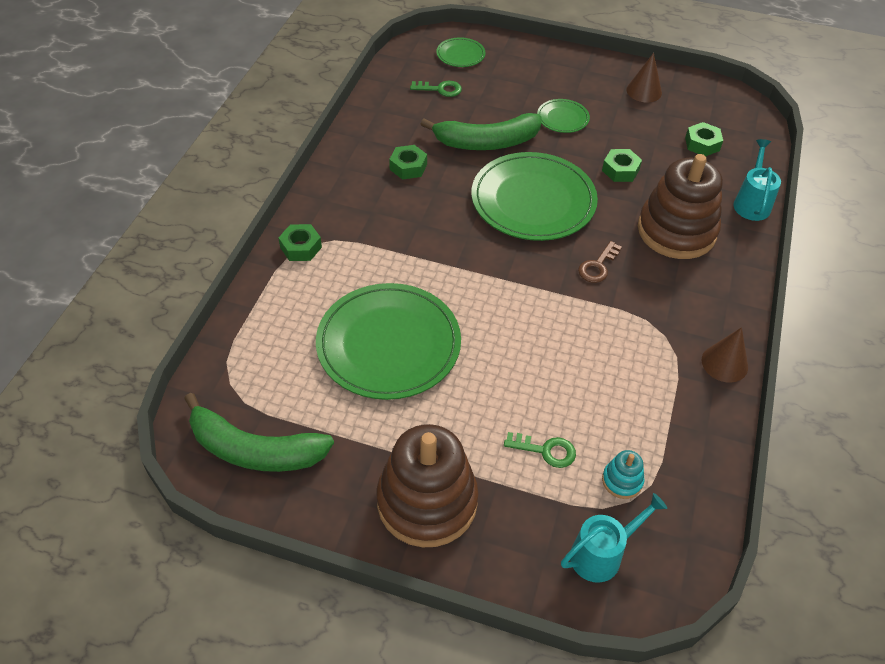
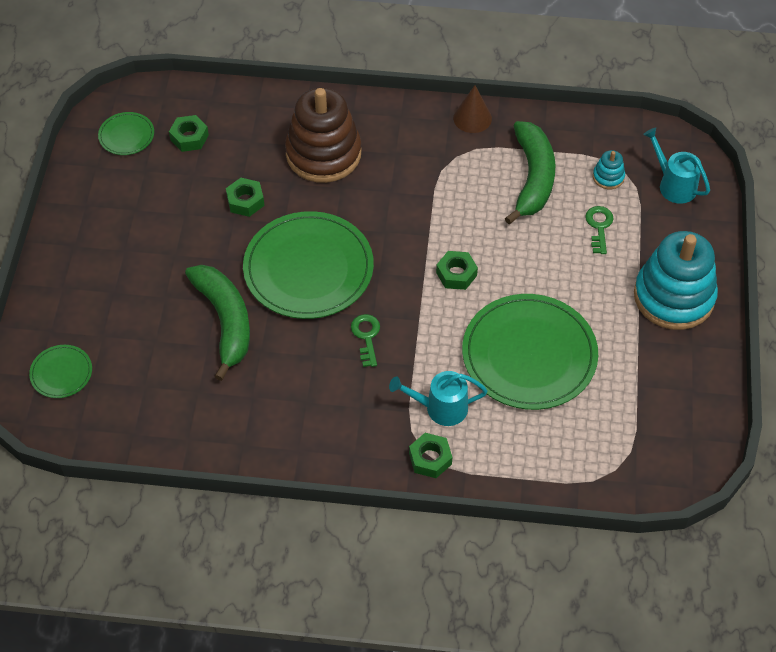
camera: 100 degrees left, 5 degrees up
green banana [184,393,334,472] -> green banana moved to [505,121,556,224]
brown stacking toy [376,424,479,547] -> turquoise stacking toy [634,231,718,330]
green nut [389,145,427,180] -> green nut moved to [436,251,478,290]
green key [410,81,462,97] -> green key moved to [351,314,380,367]
green plate [537,99,590,133] -> green plate moved to [98,112,154,155]
brown key [578,241,622,283] -> none
brown cone [626,53,662,102] -> none
turquoise watering can [733,139,781,221] -> turquoise watering can moved to [389,371,488,426]

